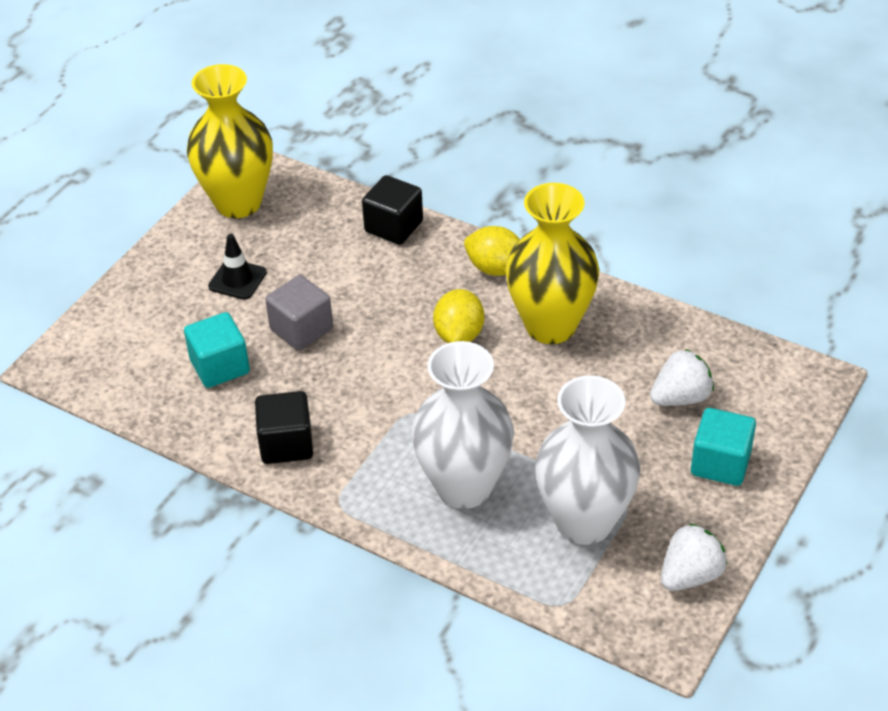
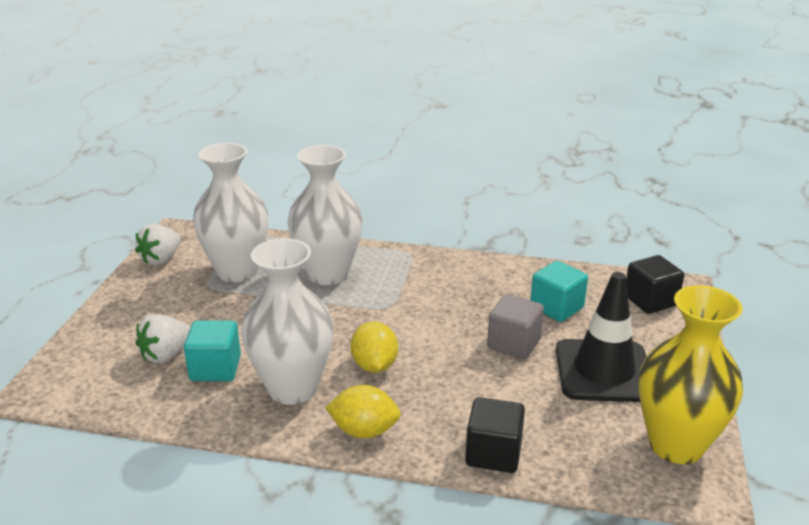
camera: 160 degrees right, 15 degrees down
black traffic cone [208,234,267,300] -> black traffic cone [556,272,646,402], size x1.97
black cube [255,391,313,464] -> black cube moved to [626,255,684,314]
yellow vase [505,183,599,344] -> white vase [241,238,333,405]
turquoise cube [691,408,756,486] -> turquoise cube moved to [184,320,241,381]

